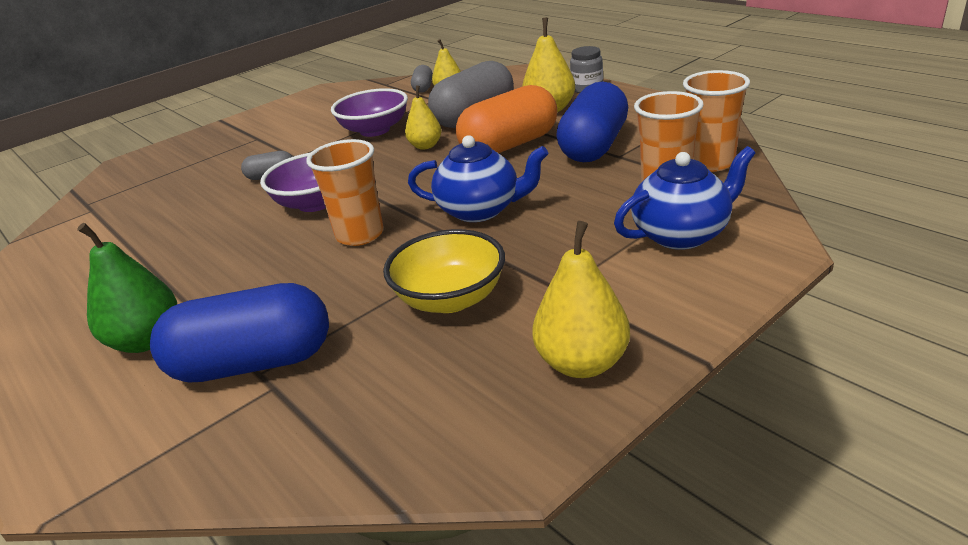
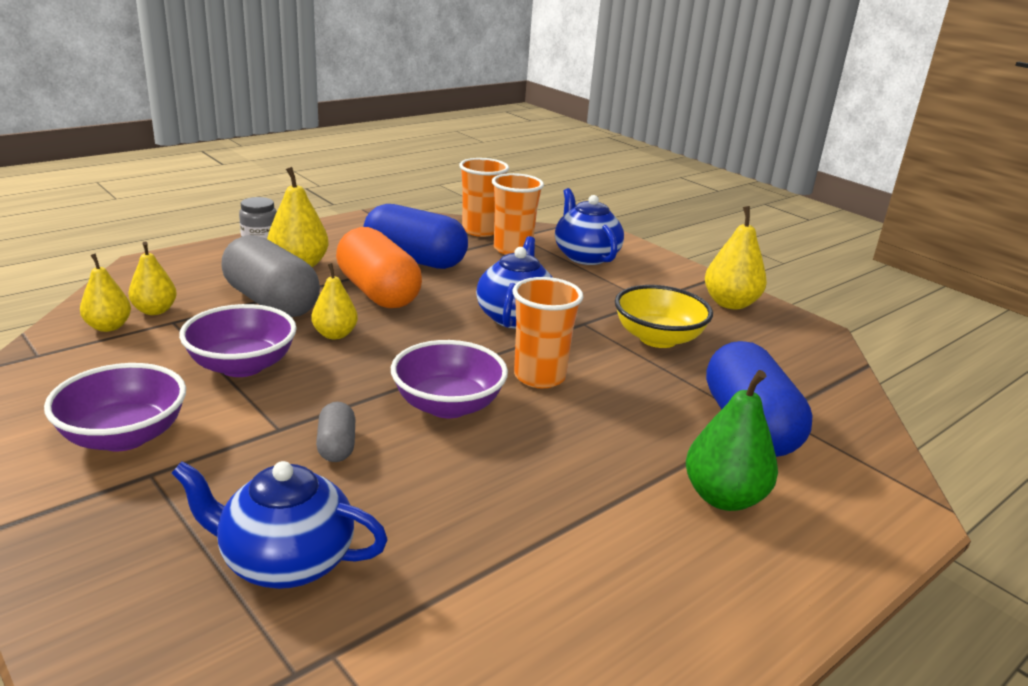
camera: 95 degrees left, 5 degrees down
grey capsule [411,65,433,93] -> yellow pear [80,253,131,332]
none -> purple bowl [44,363,186,451]
none -> blue teapot [171,461,388,589]

